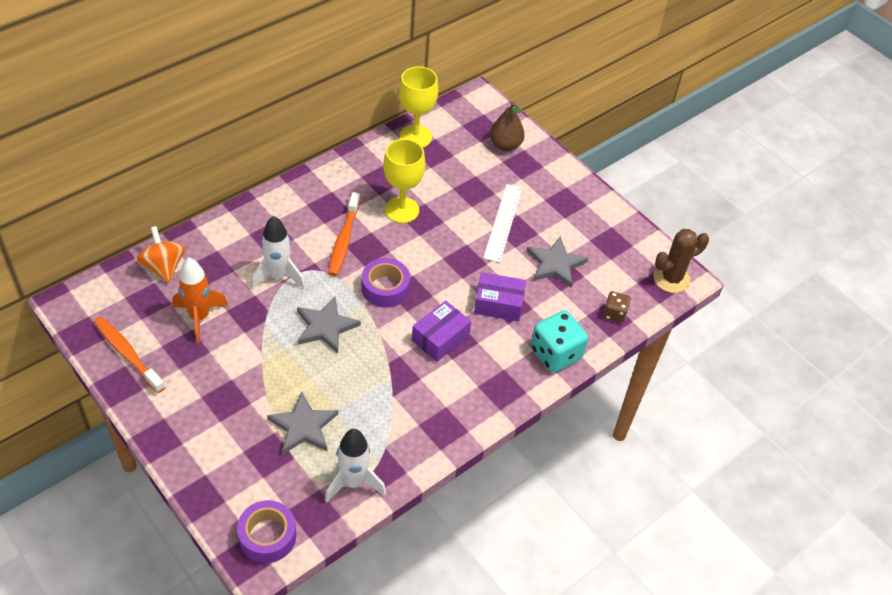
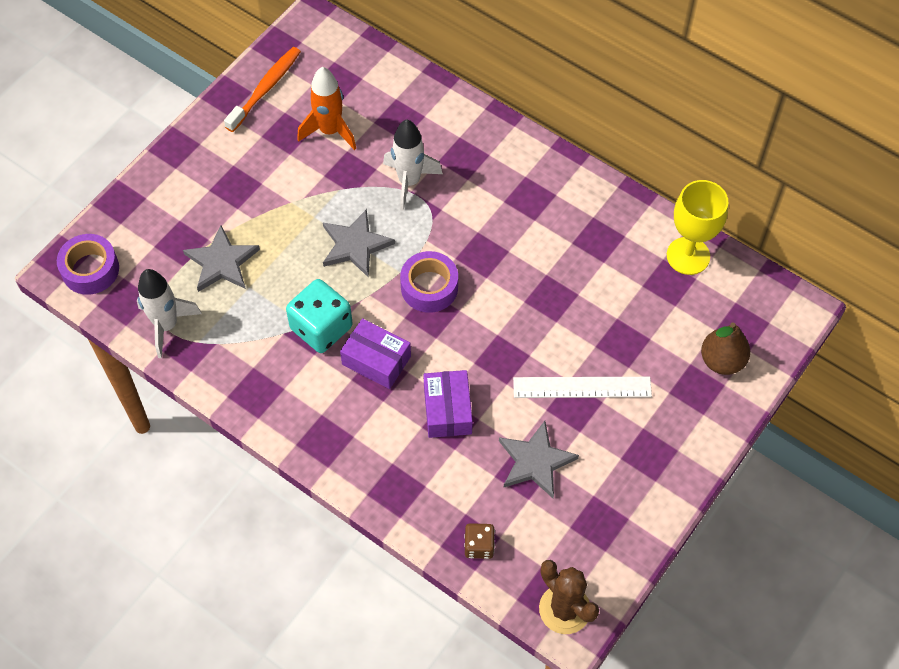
camera: 80 degrees right, 10 degrees up
orange spinning top [136,226,185,283] -> none
orange toothbrush [328,192,360,276] -> none
yellow goblet [383,139,425,223] -> none
turquoise dice [531,310,588,373] -> turquoise dice moved to [286,279,353,353]

